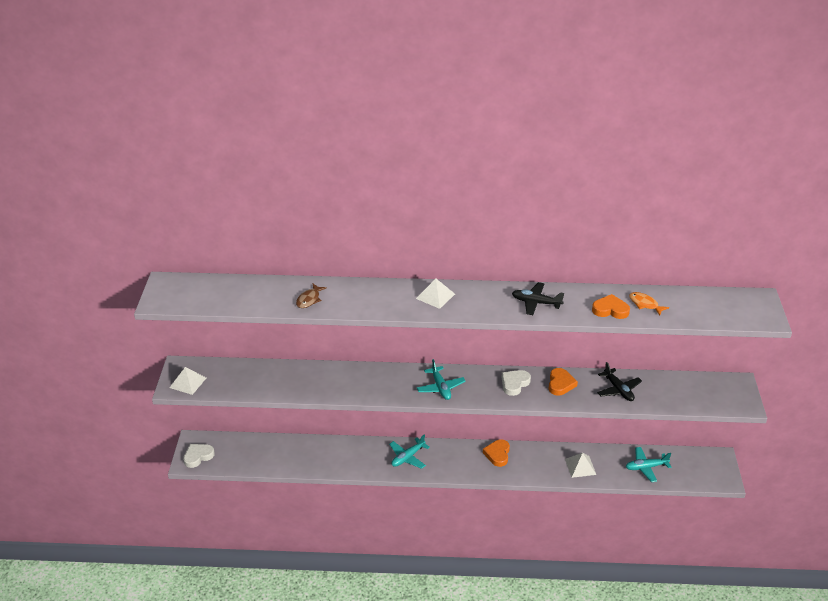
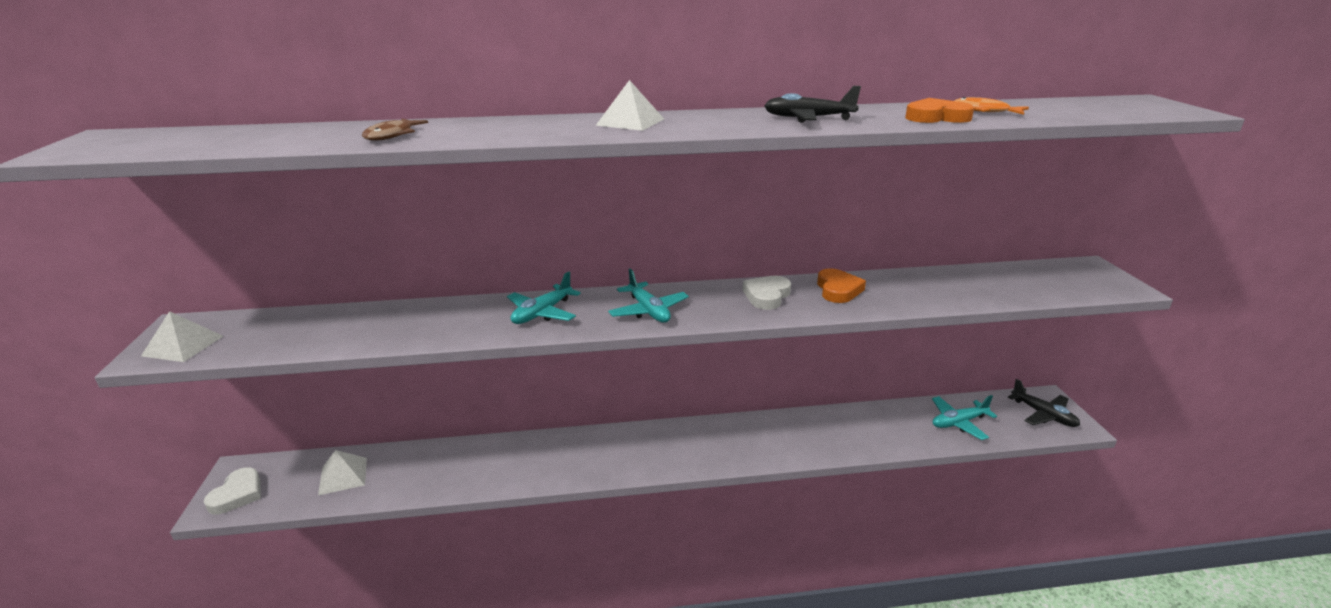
camera: 10 degrees left, 10 degrees down
white heart [183,444,215,468] -> white heart turned 150 degrees clockwise [204,467,261,514]
turquoise plane [389,434,430,469] -> turquoise plane moved to [507,272,581,324]
orange heart [483,439,510,467] -> none
white pyramid [565,453,596,478] -> white pyramid moved to [318,450,367,495]
black plane [597,362,642,401] -> black plane moved to [1008,379,1080,427]

